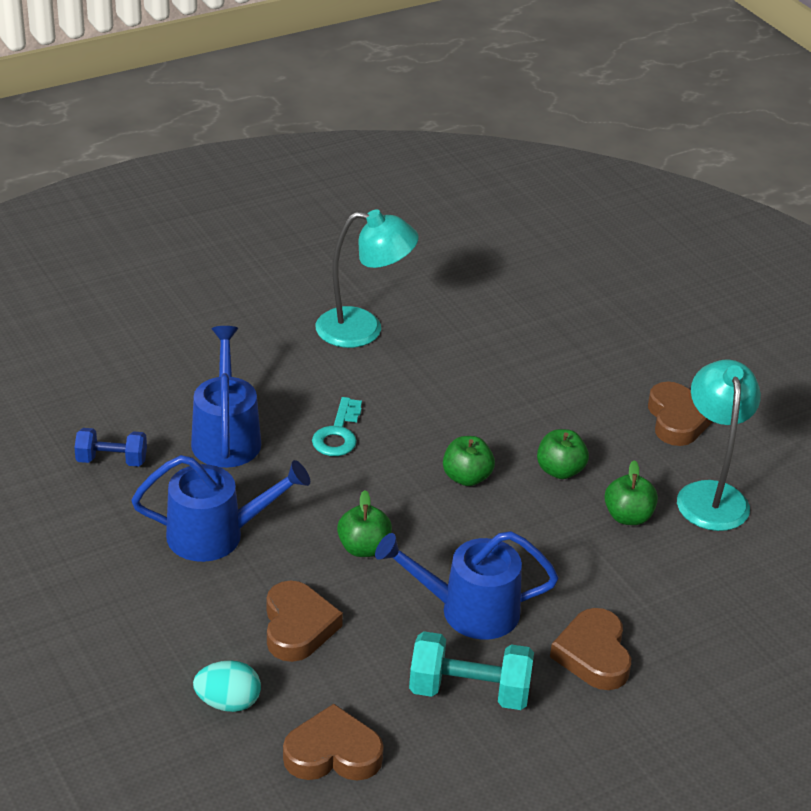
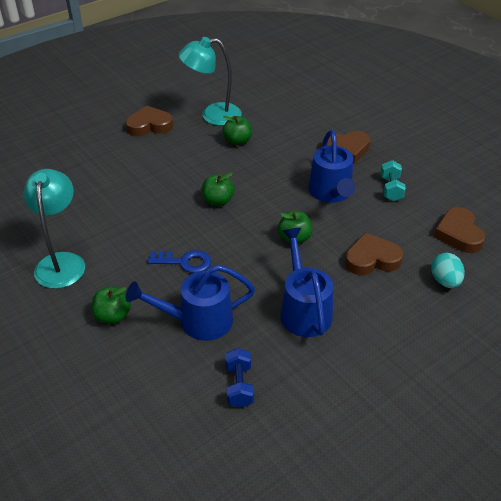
camera: 95 degrees left, 5 degrees up
turquoise key [312,397,362,456] -> blue key [148,250,211,273]
turquoise dumbbell [409,631,534,710] -> turquoise dumbbell [381,160,406,201], size x0.65
green apple [537,429,589,479] -> green apple moved to [92,286,131,324]

